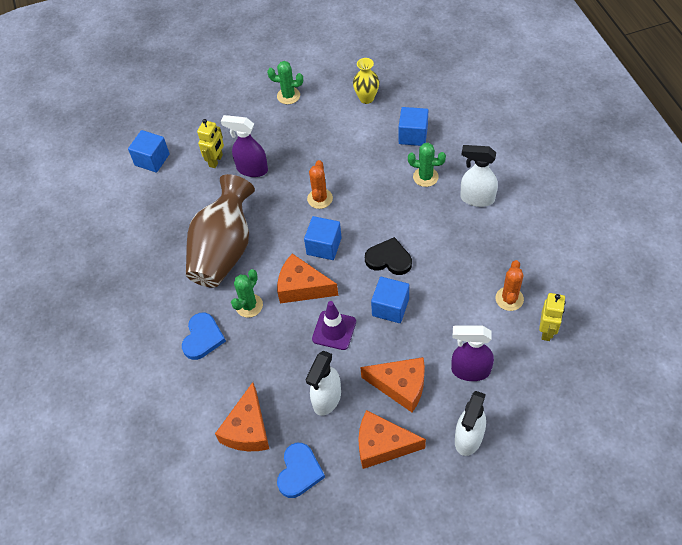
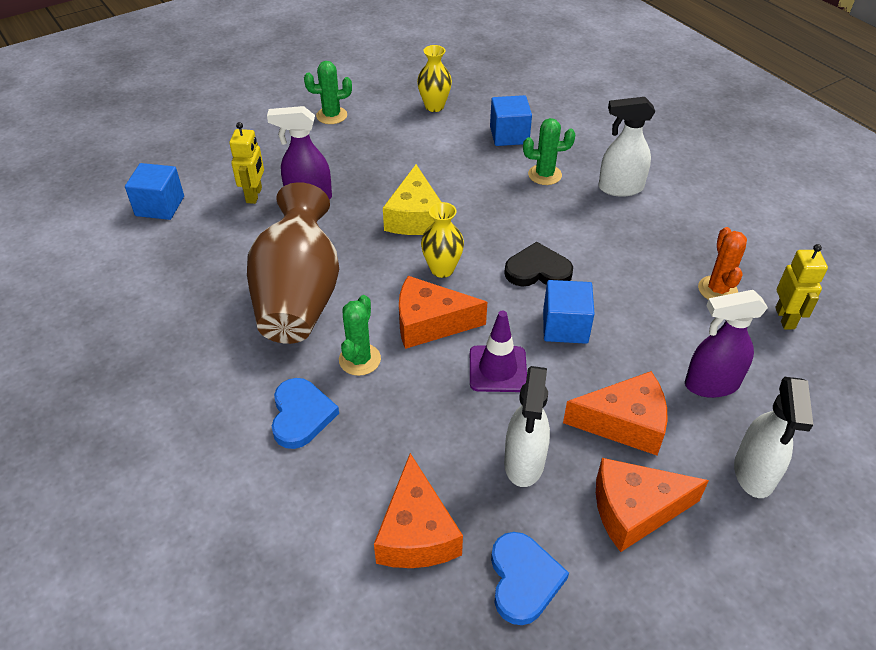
camera: 20 degrees left, 10 degrees down
blue cube [304,216,342,260] -> yellow vase [421,202,464,278]
orange cactus [307,160,333,209] -> yellow cheese [383,164,441,235]

